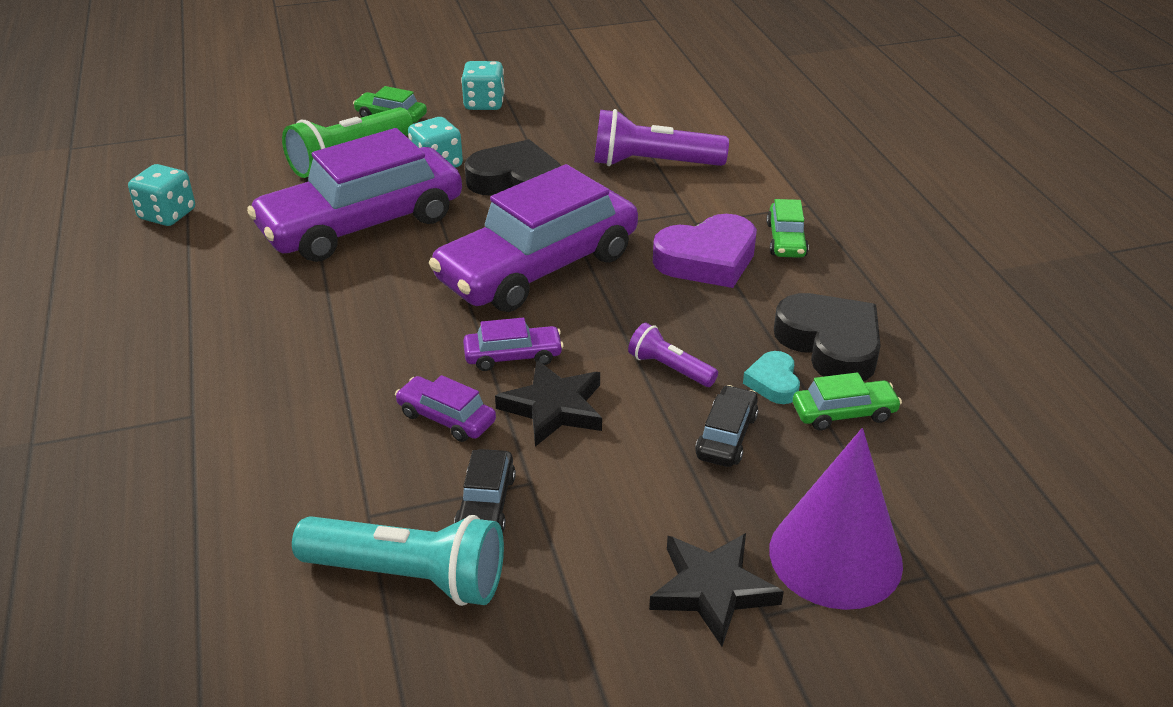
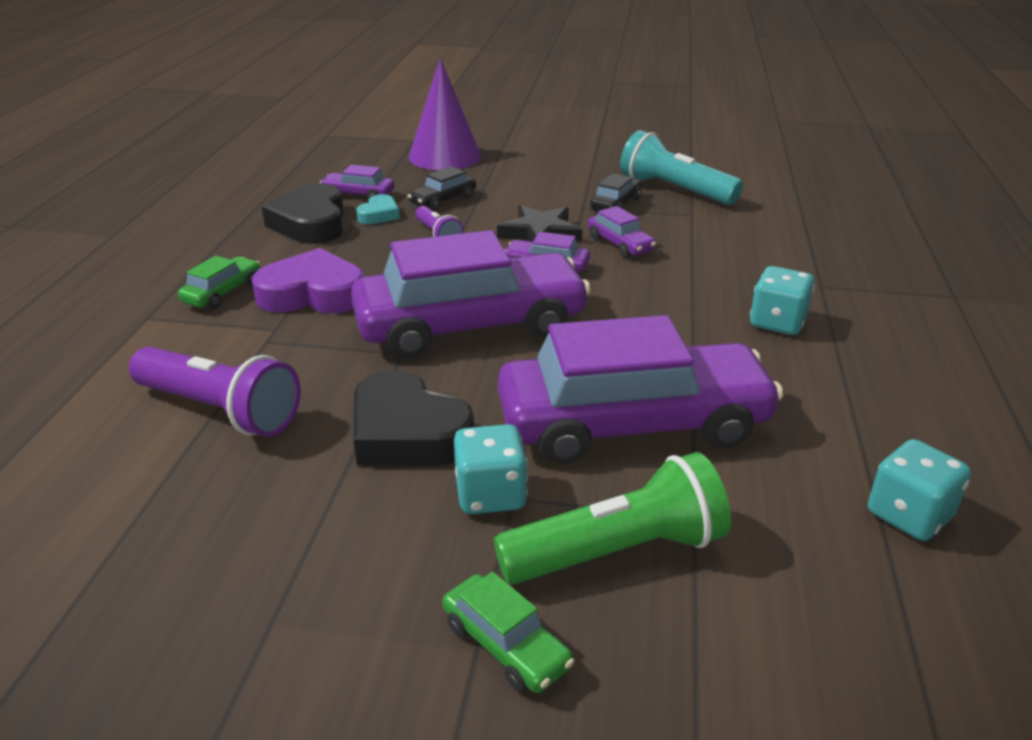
camera: 155 degrees left, 5 degrees down
turquoise dice [461,61,505,110] -> turquoise dice moved to [750,266,815,335]
black star [649,533,784,646] -> none
green car [793,372,902,431] -> purple car [320,165,394,199]

